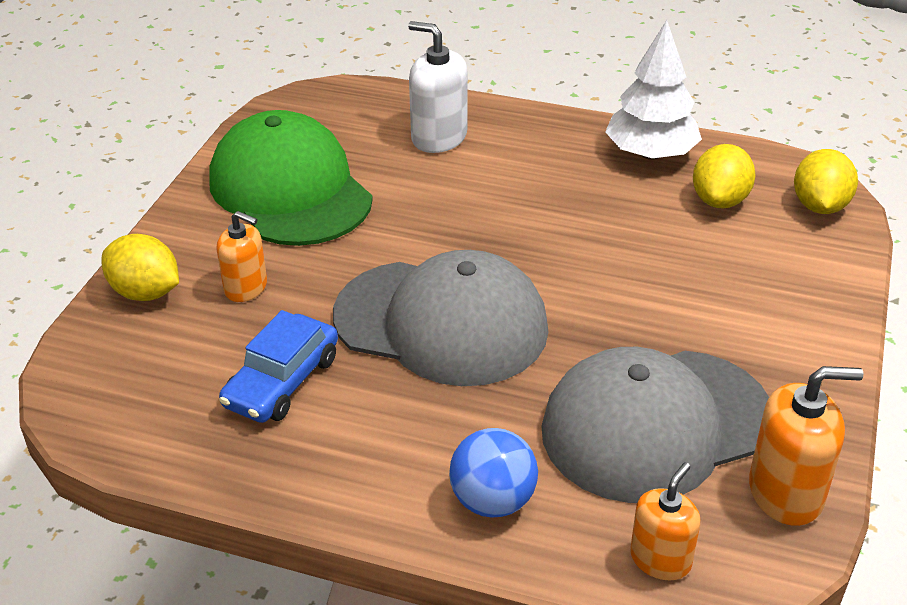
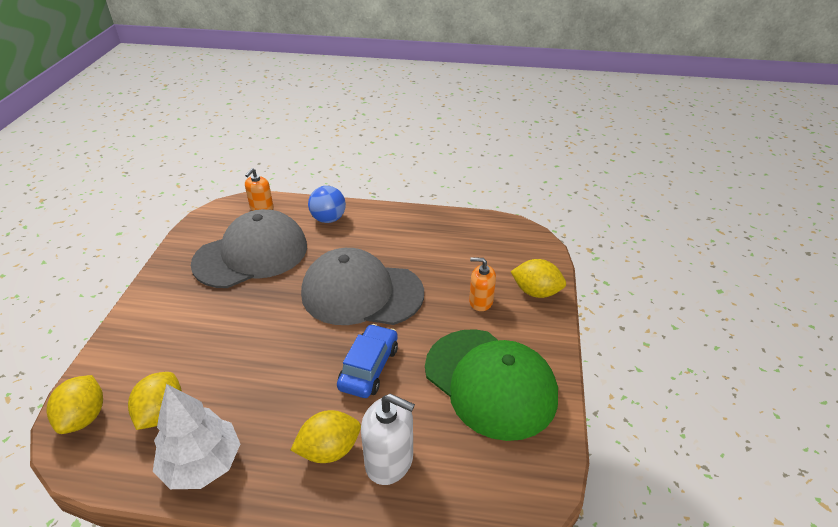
camera: 170 degrees right, 0 degrees up
blue car [219,310,338,423] -> blue car moved to [337,324,398,398]
orange soap dispenser [749,366,864,526] -> none
none -> yellow lemon [291,410,361,463]

